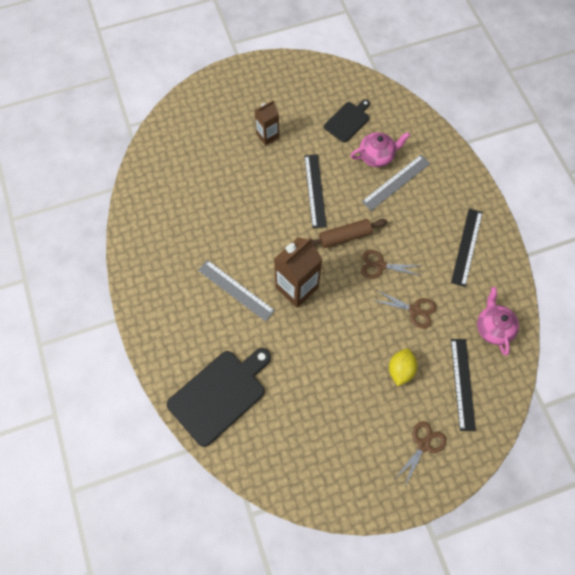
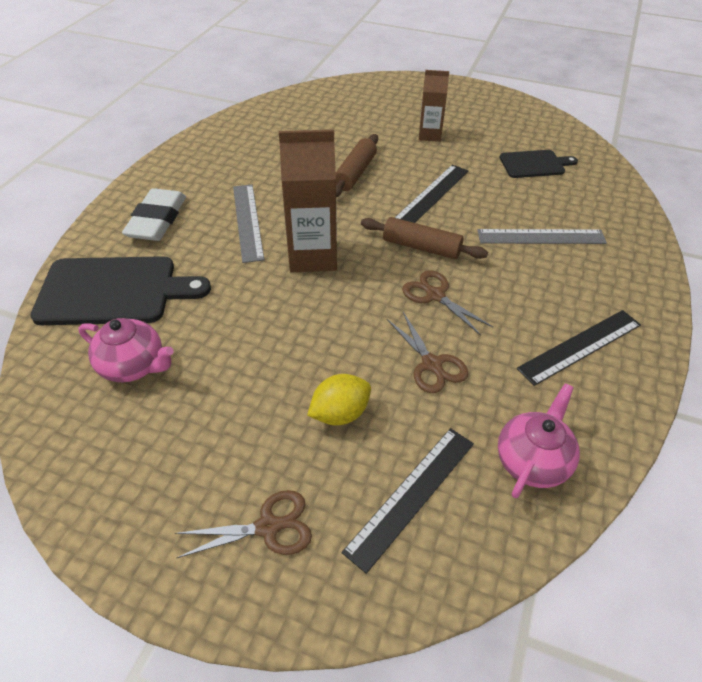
camera: 40 degrees right, 20 degrees down
pink teapot [350,132,410,167] -> pink teapot moved to [78,318,174,382]
none -> white eraser [122,188,186,241]
none -> brown rolling pin [336,134,378,197]

